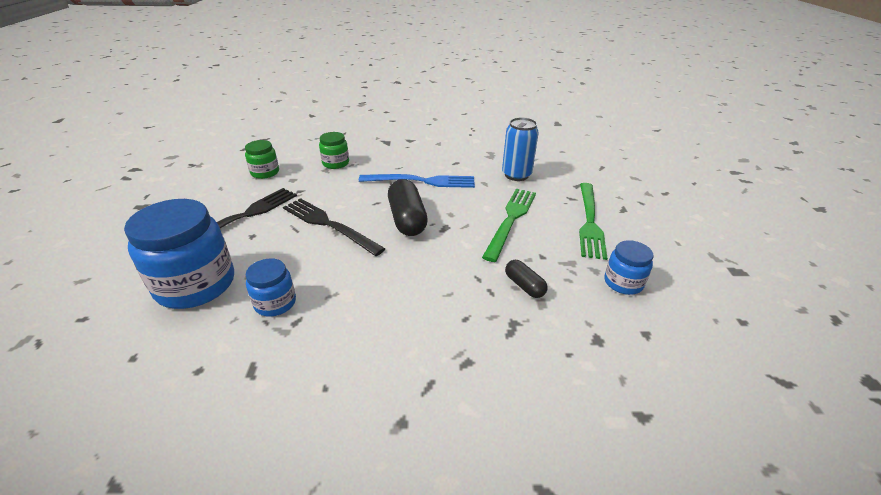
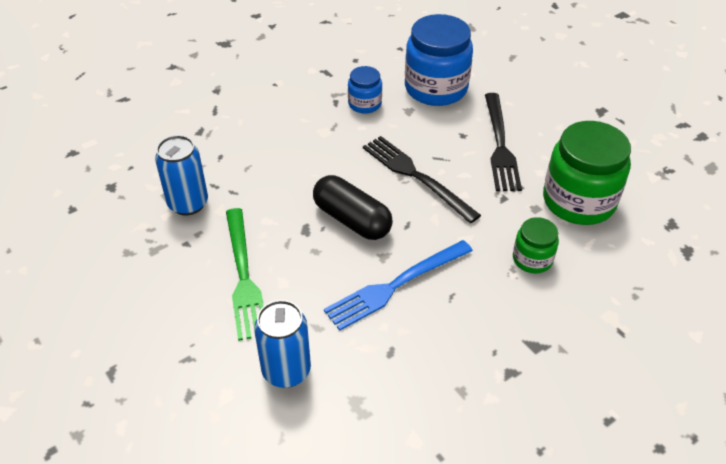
camera: 145 degrees right, 10 degrees up
green jar [245,140,279,179] -> green jar [543,121,631,225], size x1.93
black fork [283,198,386,256] -> black fork turned 135 degrees counterclockwise [363,136,481,223]
black capsule [505,260,548,298] -> blue can [155,135,208,216]
green fork [579,183,607,260] -> none
blue jar [604,240,653,295] -> none

